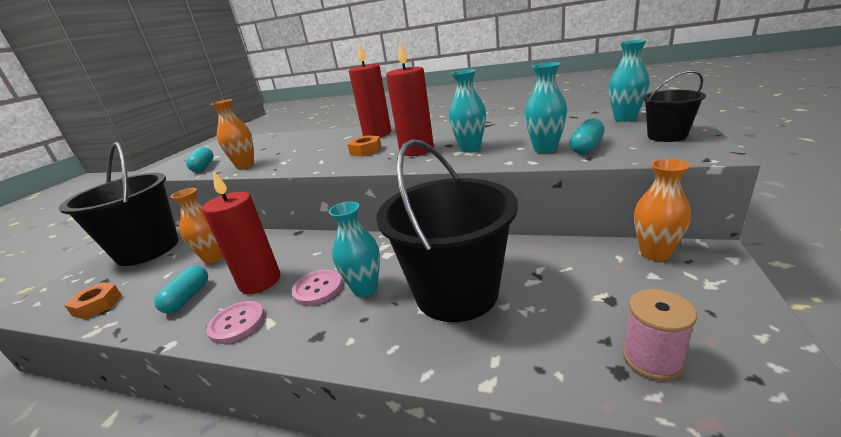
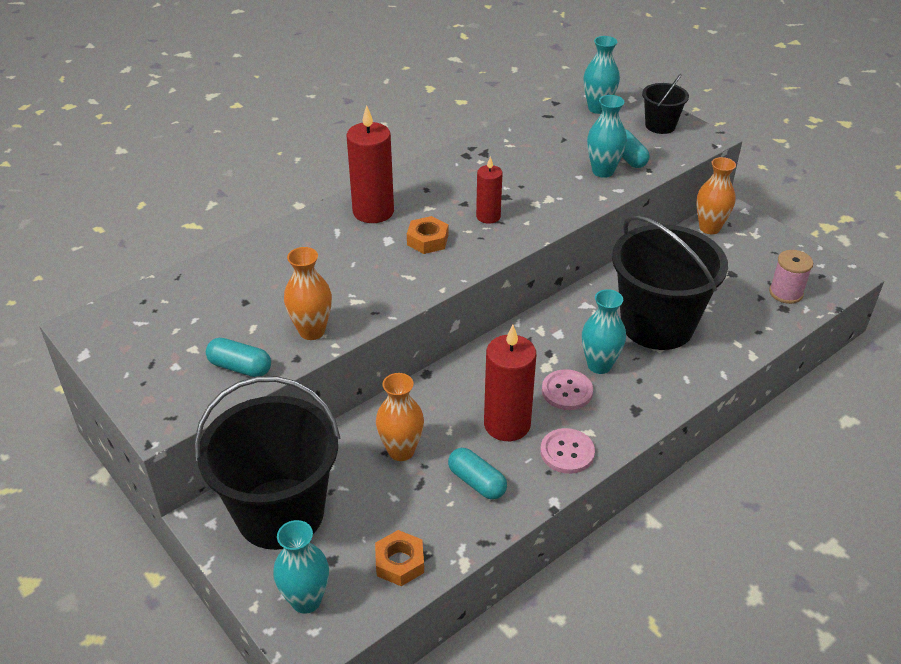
camera: 60 degrees left, 15 degrees up
red candle [386,42,434,156] -> red candle [476,157,502,224], size x0.59
turquoise vase [449,69,486,152] -> turquoise vase moved to [273,520,329,614]

